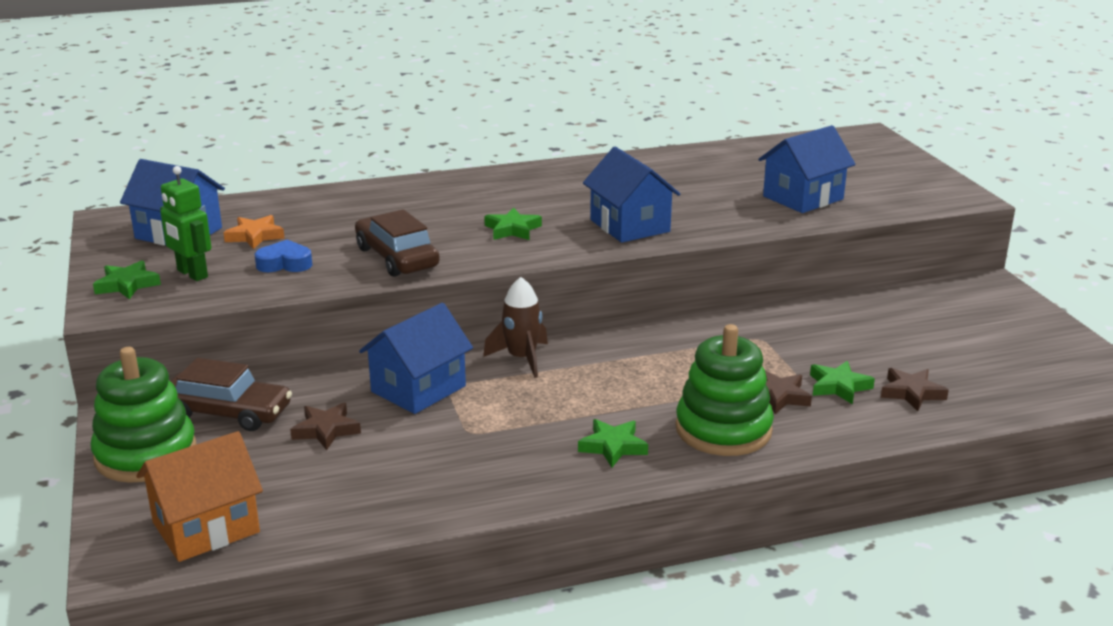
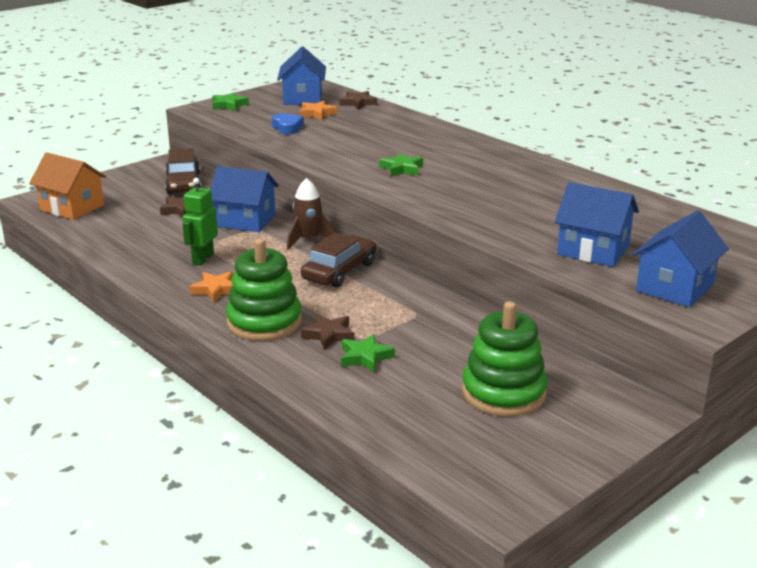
camera: 65 degrees right, 0 degrees up
green stacking toy [91,347,197,483] -> green stacking toy moved to [462,301,548,416]
green robot [160,166,211,281] -> green robot moved to [182,178,218,265]
brown car [355,209,440,277] -> brown car moved to [301,233,376,288]
green star [578,419,648,467] -> orange star [189,271,233,302]
blue house [583,147,680,243] -> blue house moved to [632,210,729,307]
brown star [881,368,949,411] -> brown star moved to [340,91,377,109]

